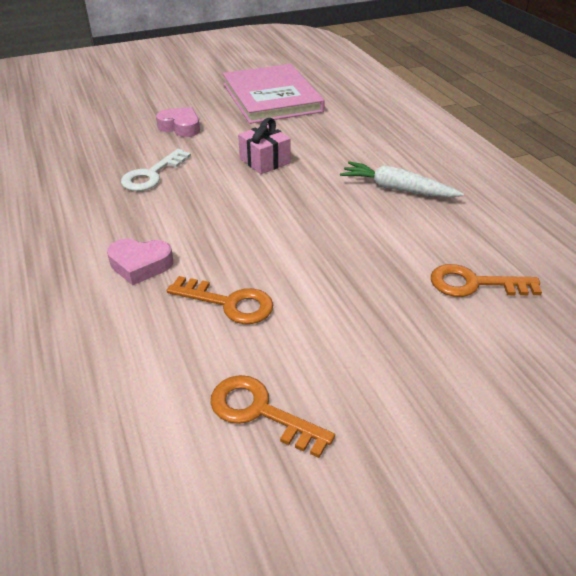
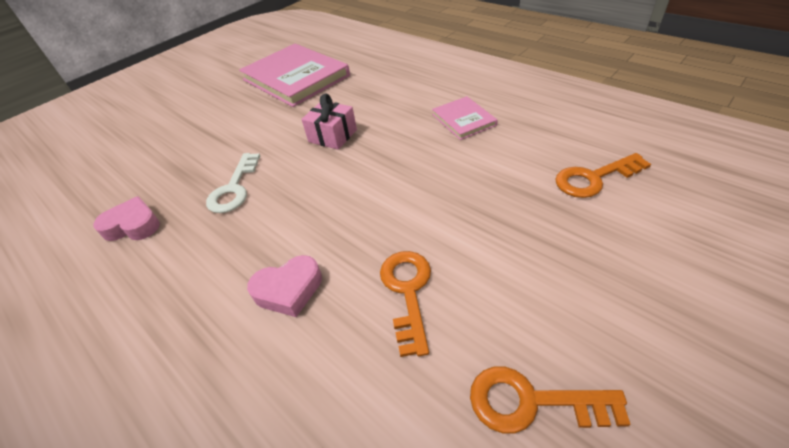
camera: 20 degrees left, 5 degrees up
pink heart [156,107,200,137] -> pink heart moved to [93,196,160,241]
orange key [167,276,273,324] -> orange key turned 90 degrees counterclockwise [380,251,431,357]
white carrot [340,161,464,198] -> pink book [432,96,498,140]

